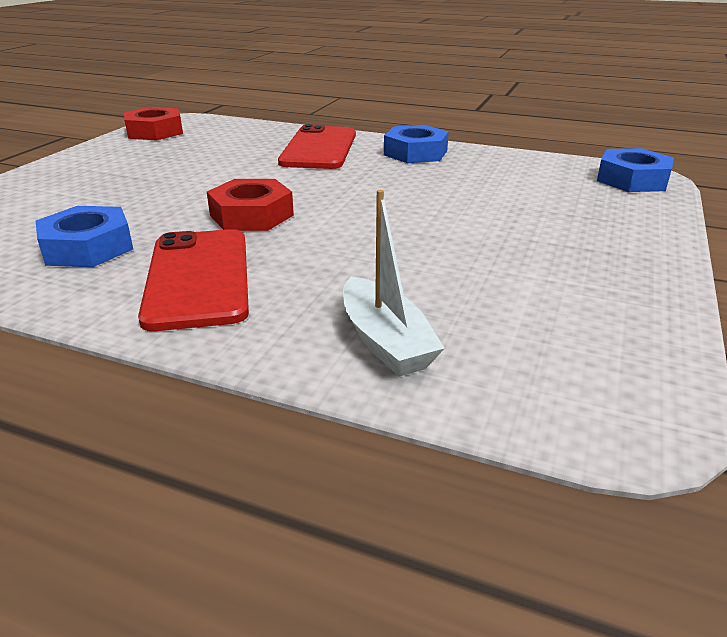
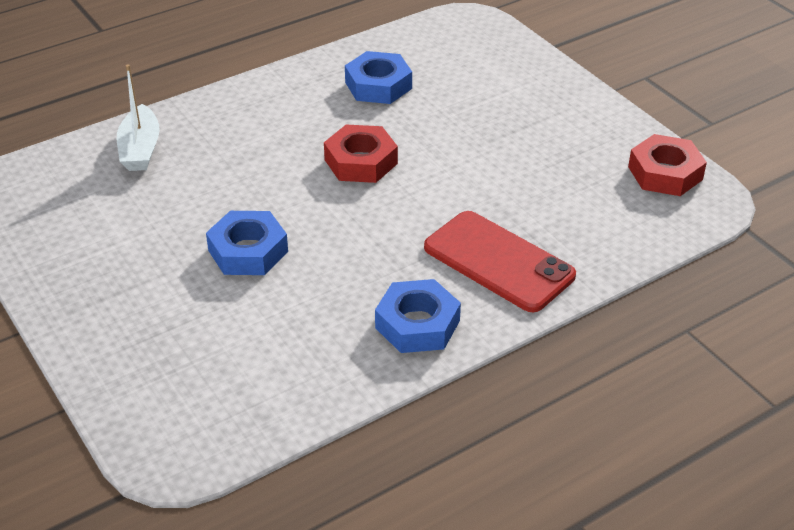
camera: 125 degrees right, 10 degrees up
red phone [138,229,249,331] -> none
white boat [343,190,445,377] -> white boat turned 105 degrees counterclockwise [117,64,160,171]
blue nut [597,148,674,192] -> blue nut moved to [206,211,288,275]

